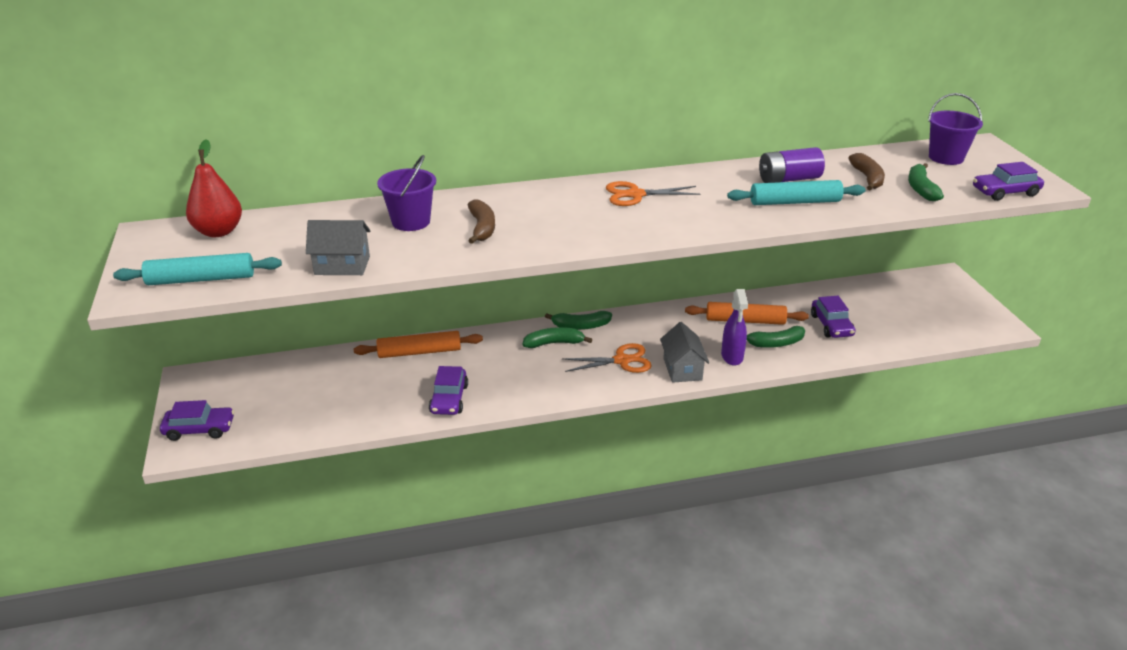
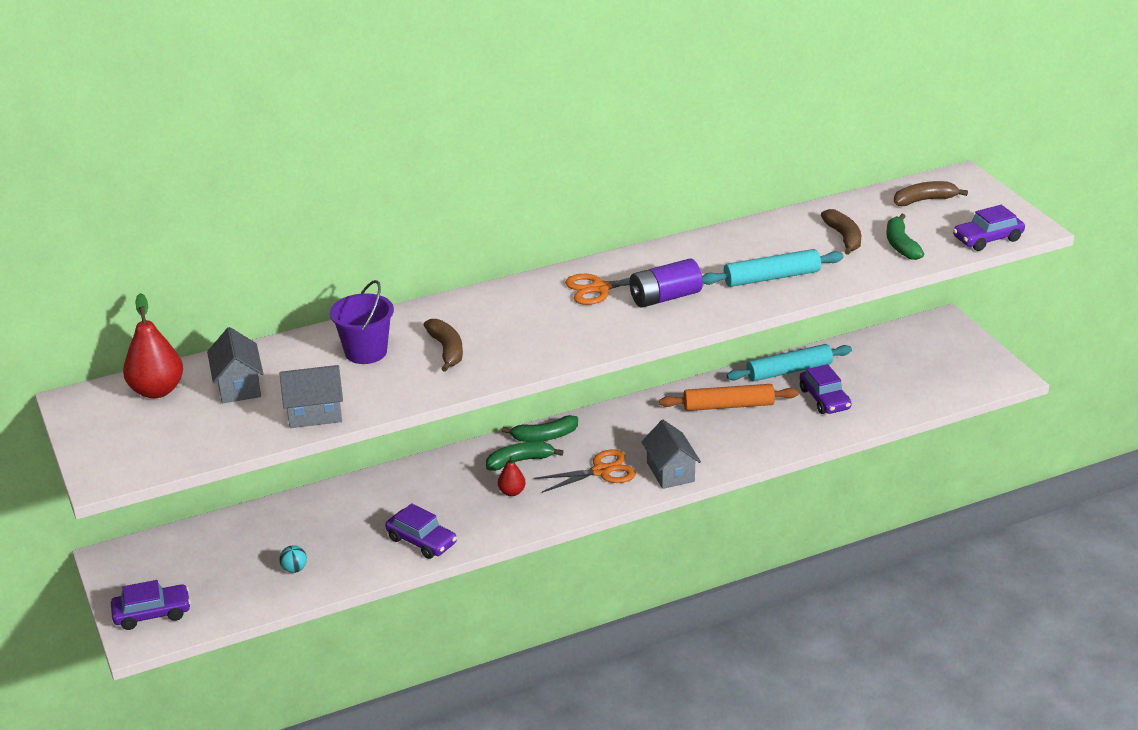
camera: 10 degrees left, 0 degrees up
turquoise rolling pin [113,253,282,285] -> turquoise rolling pin moved to [726,344,852,382]
orange rolling pin [354,331,483,358] -> none
purple car [429,366,468,415] -> purple car turned 45 degrees counterclockwise [385,503,457,559]
purple spray bottle [721,289,748,366] -> none
green banana [747,326,805,348] -> none
purple battery [759,147,825,183] -> purple battery moved to [630,259,703,308]
purple bucket [928,93,983,165] -> brown banana [894,181,968,206]
none -> grey house [207,327,263,403]
none -> turquoise ball [279,545,307,573]
none -> red pear [498,456,526,496]

